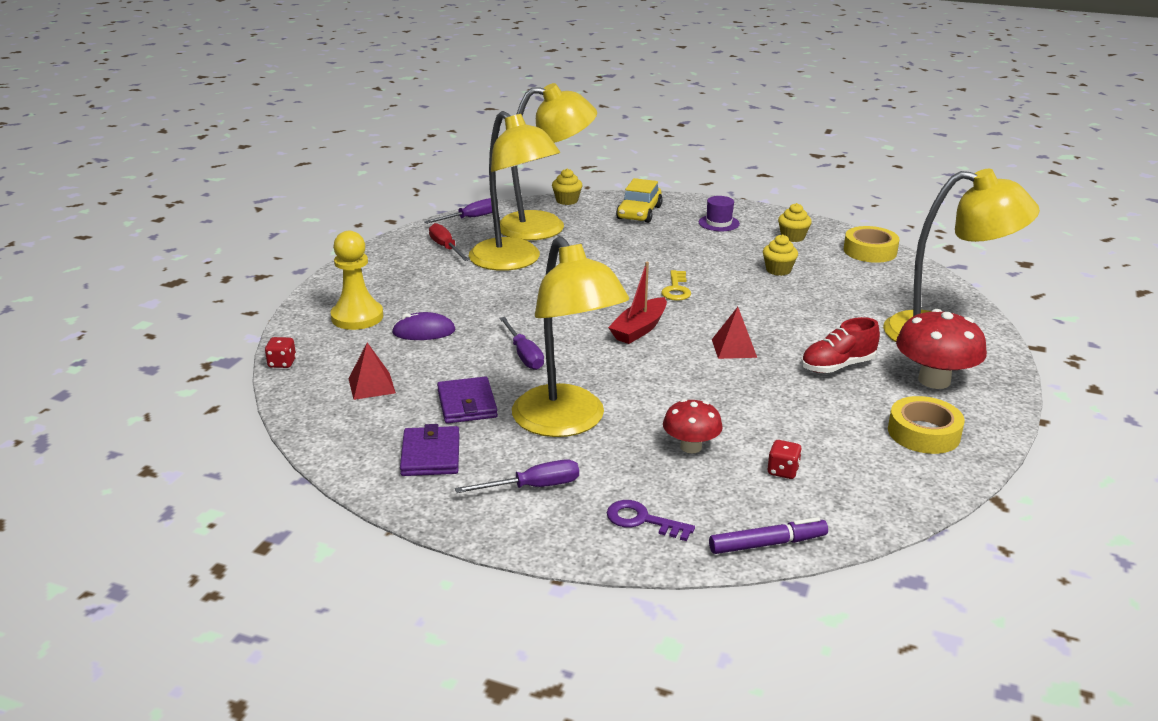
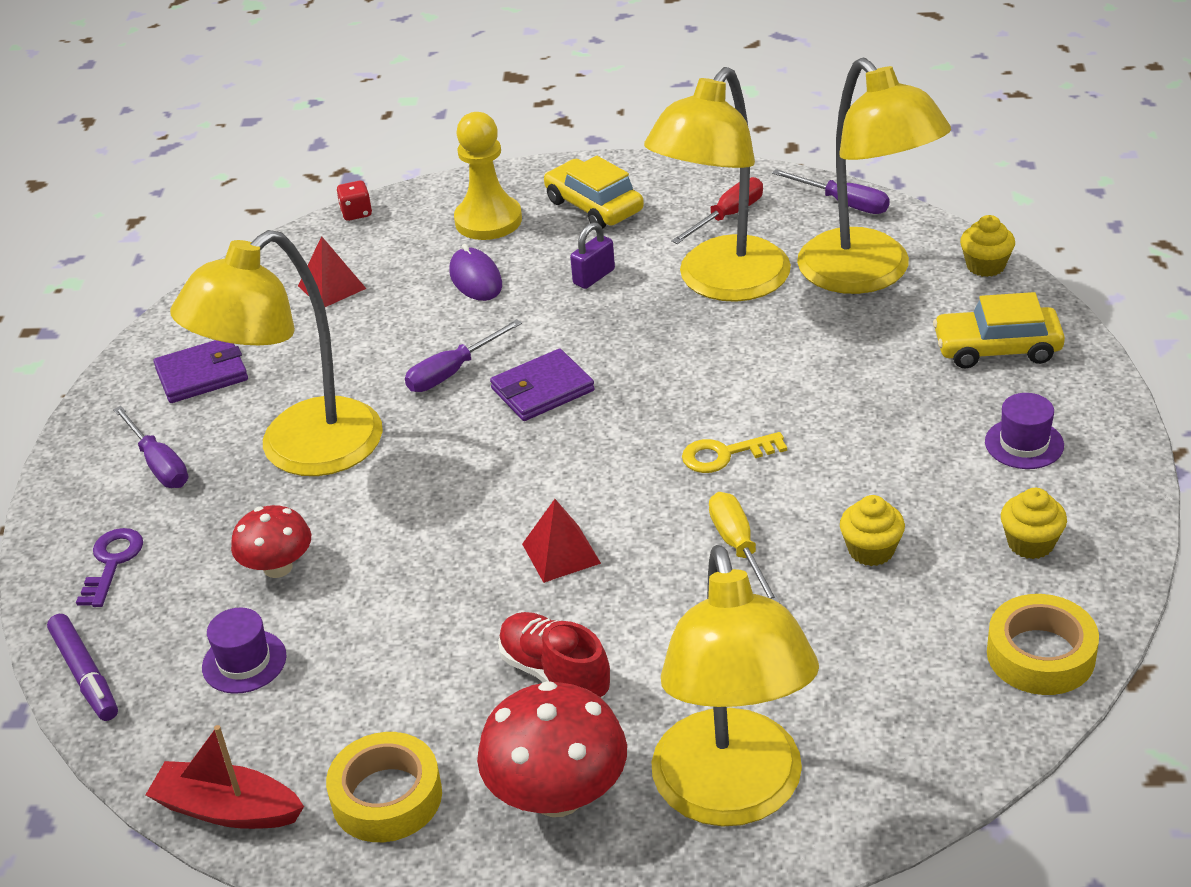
camera: 75 degrees right, 10 degrees up
purple wallet [437,376,498,424] -> purple wallet moved to [490,349,595,421]
red boat [608,262,667,344] -> red boat moved to [146,725,304,829]
red dice [767,440,802,479] -> purple hat [202,608,286,694]
none -> yellow car [544,156,644,229]
none -> purple padlock [570,222,615,289]
none -> yellow screwdriver [709,492,780,603]

